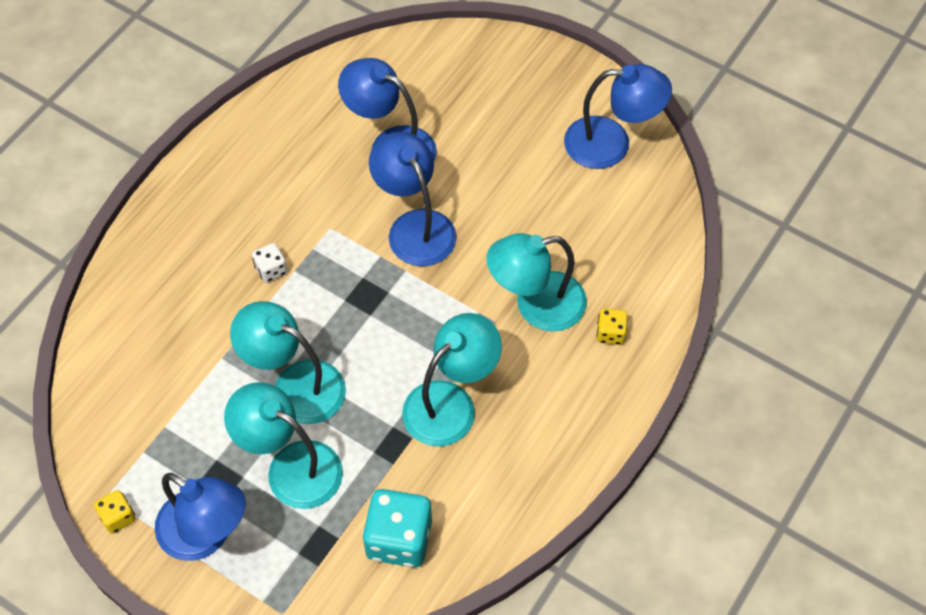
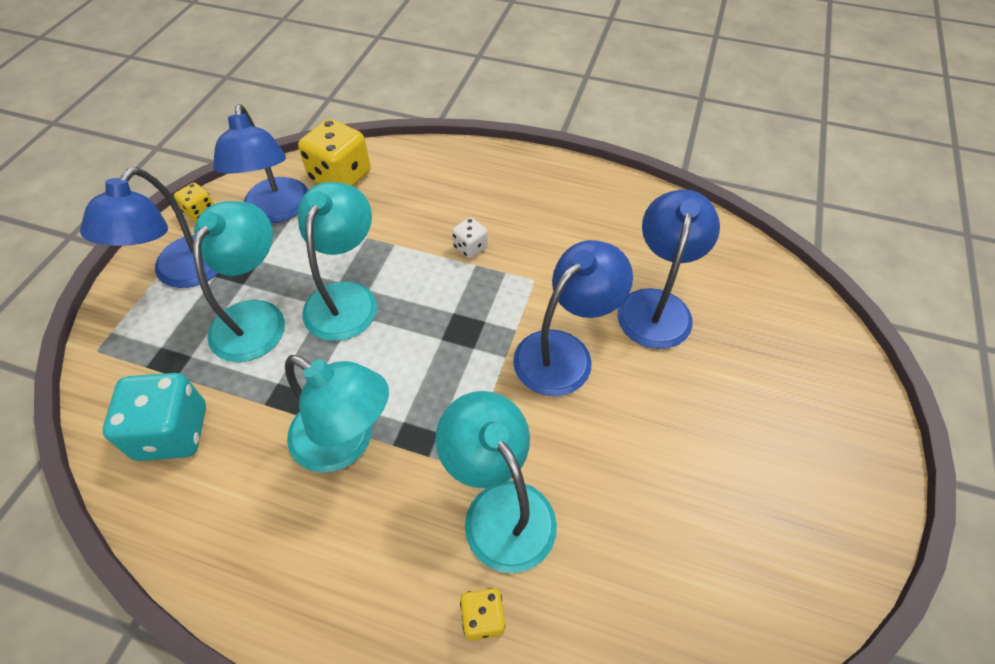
camera: 75 degrees right, 5 degrees down
blue lamp [564,64,672,169] -> blue lamp moved to [213,104,308,223]
none -> yellow dice [298,119,371,186]

